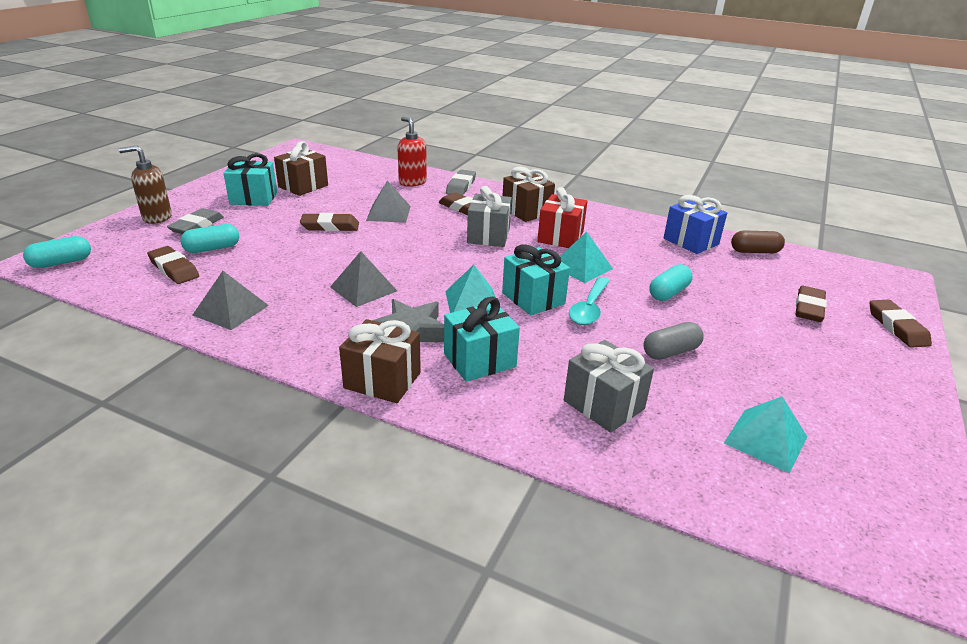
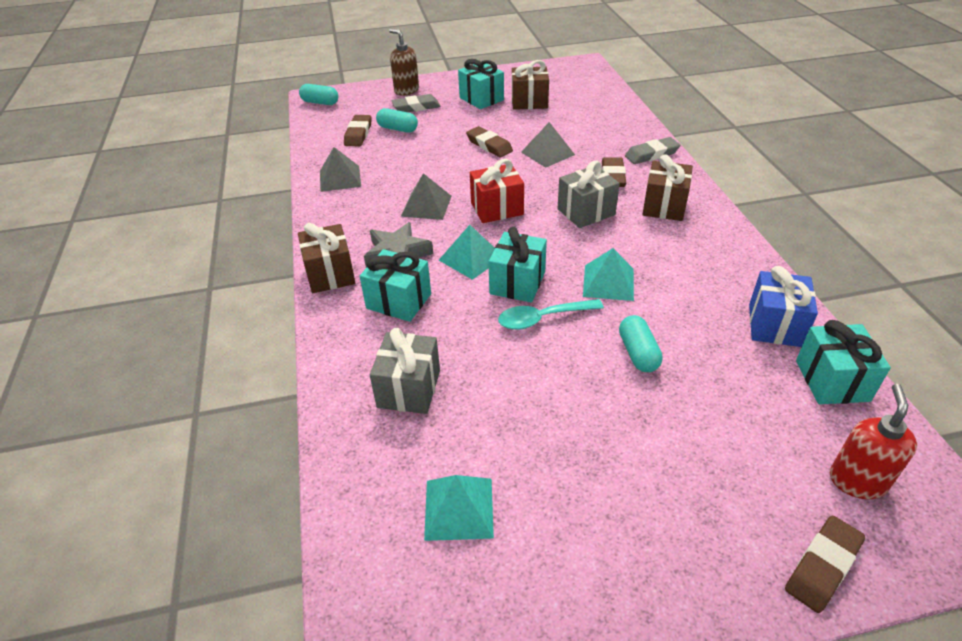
camera: 55 degrees right, 10 degrees up
red soap dispenser [397,117,427,187] -> red soap dispenser moved to [830,384,917,499]
red gift [537,187,587,248] -> red gift moved to [470,159,524,223]
grey capsule [643,322,704,360] -> none
turquoise capsule [649,264,692,301] -> turquoise capsule turned 75 degrees clockwise [619,315,663,372]
brown capsule [731,230,785,253] -> turquoise gift [796,320,891,404]
brown eraser [795,286,827,322] -> none

